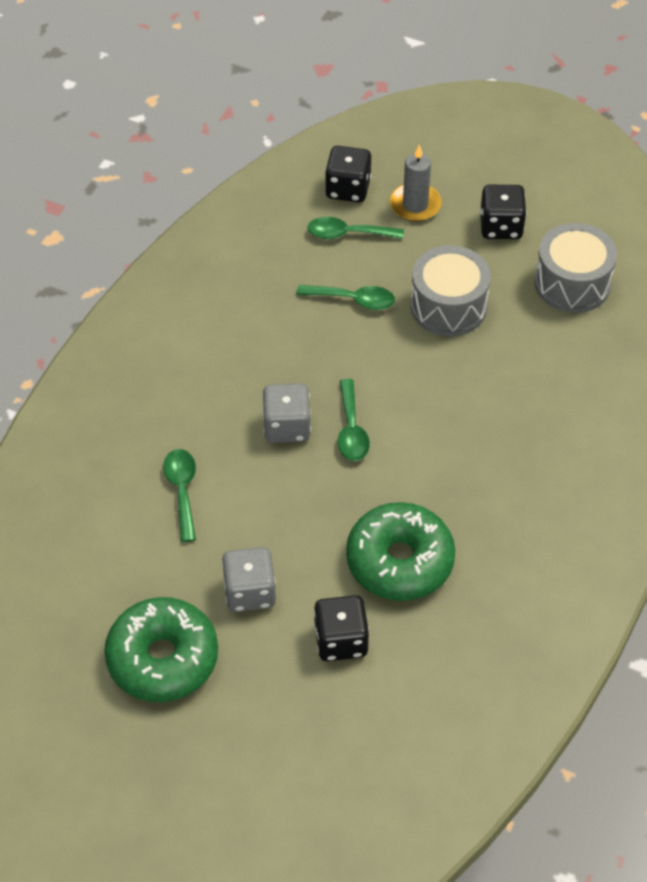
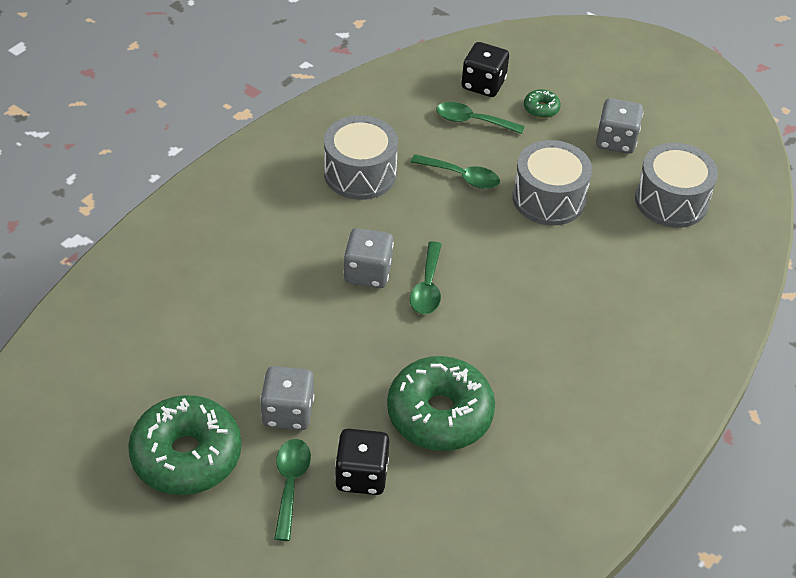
camera: 10 degrees right, 5 degrees down
green spoon [163,449,196,542] -> green spoon moved to [274,439,311,541]
grey candle [390,145,442,222] -> green donut [524,89,561,118]
black dice [480,185,526,239] -> grey dice [596,98,643,154]
none -> grey drum [324,115,398,200]

